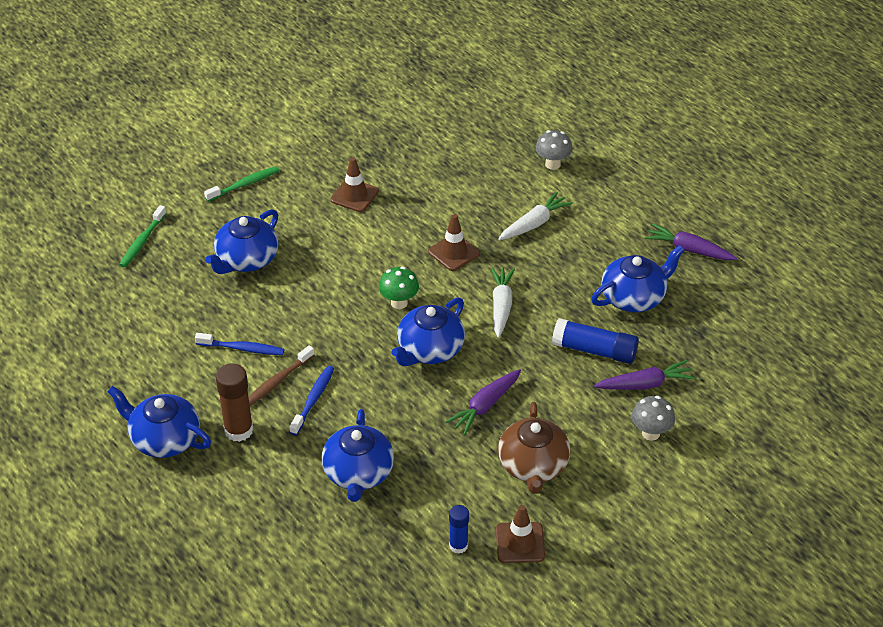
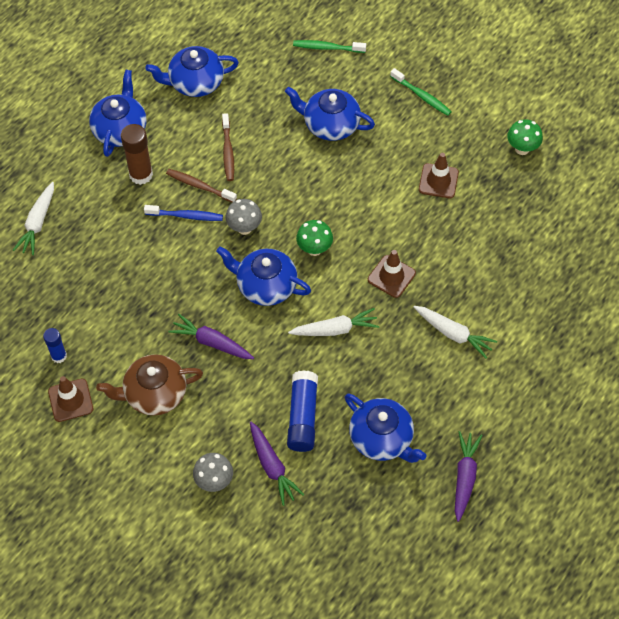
camera: 75 degrees right, 15 degrees up
blue toothbrush [195,333,284,355] -> brown toothbrush [222,113,234,181]
blue teapot [322,409,394,502] -> blue teapot moved to [145,46,239,97]
grey mushroom [536,130,573,170] -> grey mushroom moved to [226,199,262,235]
none -> white carrot [13,182,54,255]
none -> green mushroom [507,119,543,155]

